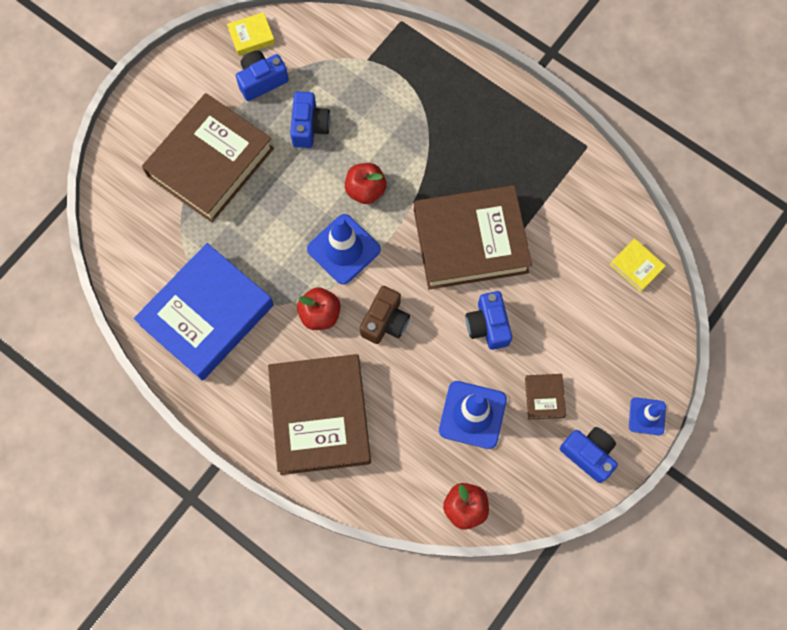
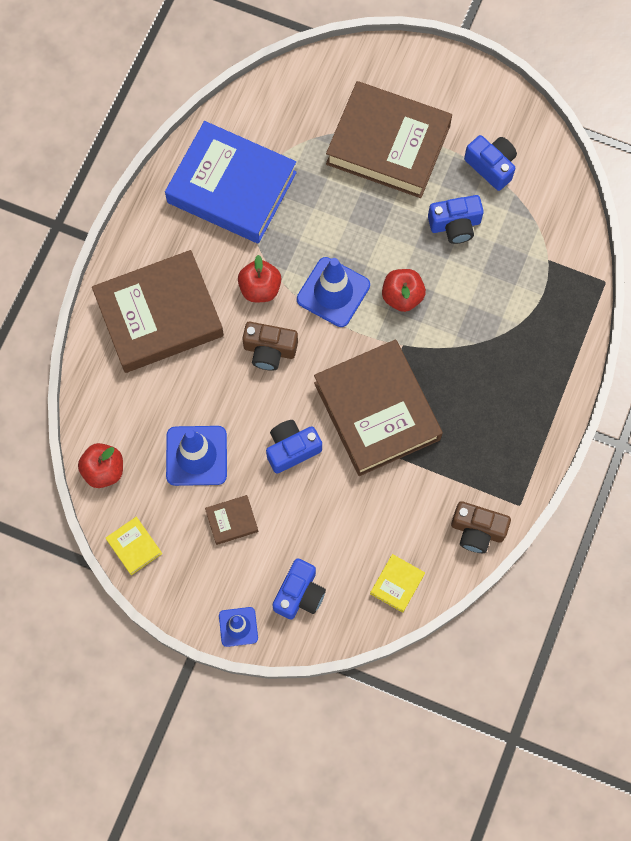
camera: 75 degrees right, 0 degrees up
yellow book [227,12,275,56] -> yellow book moved to [106,516,162,575]
blue camera [560,427,618,483] -> blue camera moved to [272,558,326,619]
none -> brown camera [451,501,511,553]

